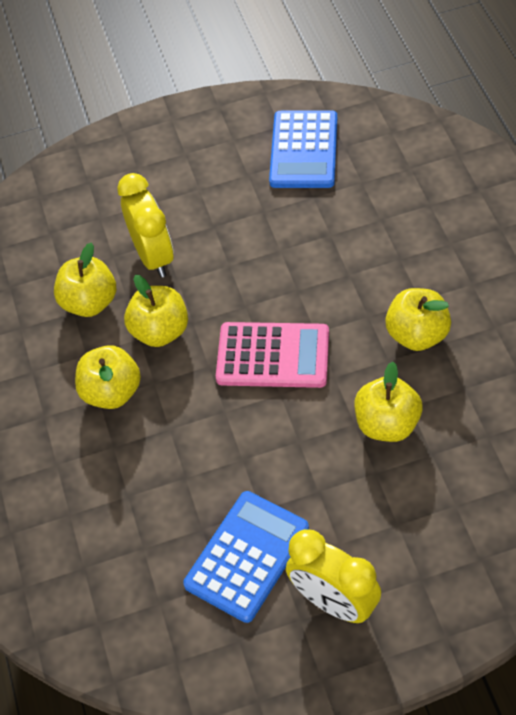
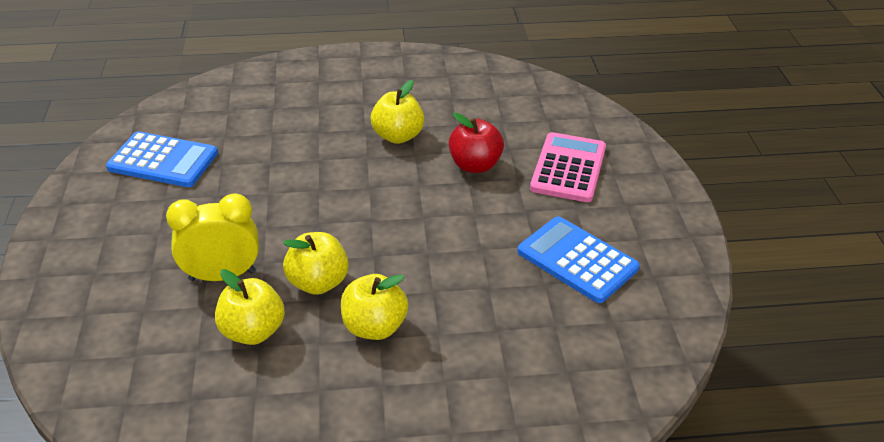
camera: 85 degrees left, 15 degrees down
pink calculator [216,322,329,388] -> pink calculator moved to [530,132,606,202]
yellow clock [286,529,381,623] -> none
yellow apple [354,362,422,442] -> red apple [449,113,504,173]

